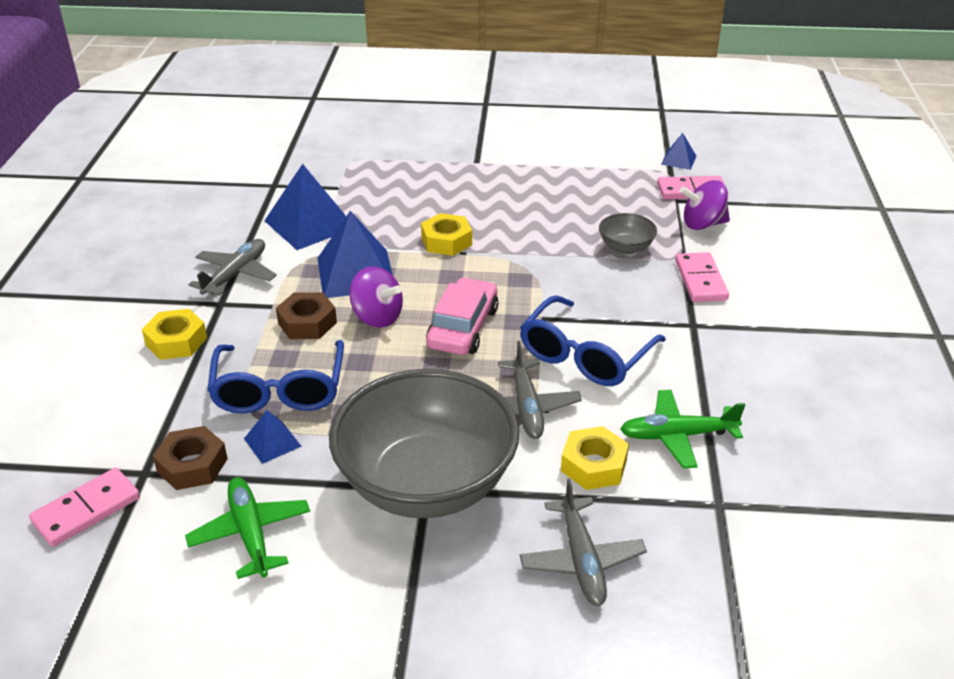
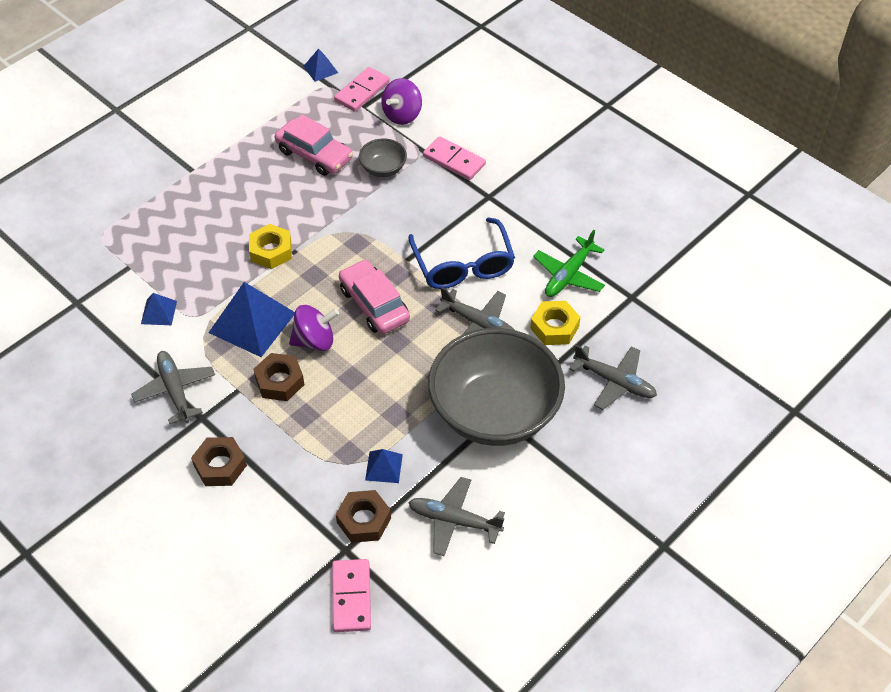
camera: 50 degrees left, 15 degrees up
yellow nut [142,309,207,360] -> brown nut [191,437,247,486]
green plane [185,477,310,579] -> grey plane [408,477,505,556]
blue glasses [207,340,344,413] -> none
blue pyramid [264,164,346,250] -> blue pyramid [141,293,177,325], size x0.49
none -> pink car [275,115,353,176]

